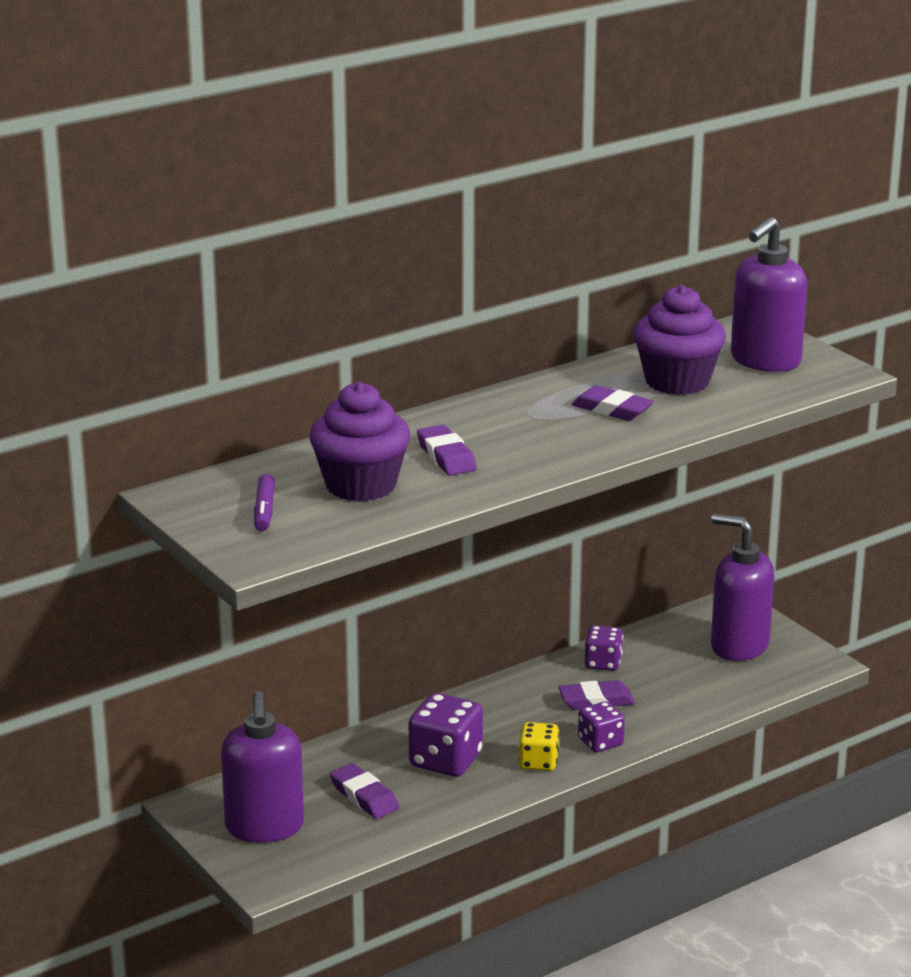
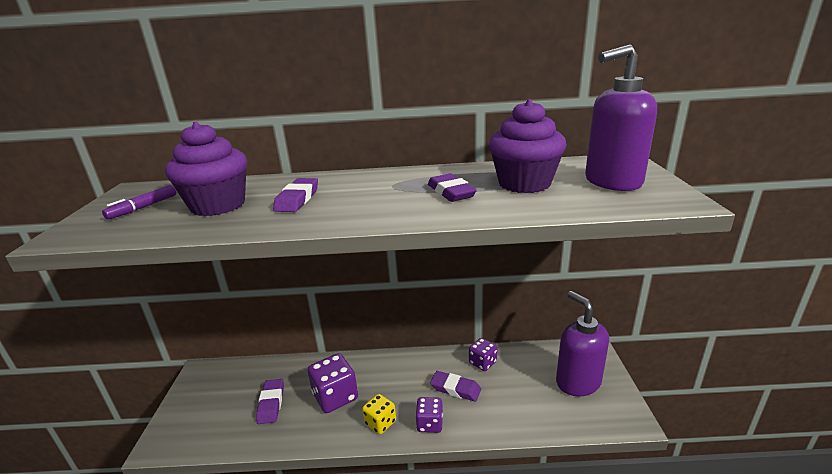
camera: 35 degrees right, 0 degrees up
purple soap dispenser [221,691,304,843] -> none

